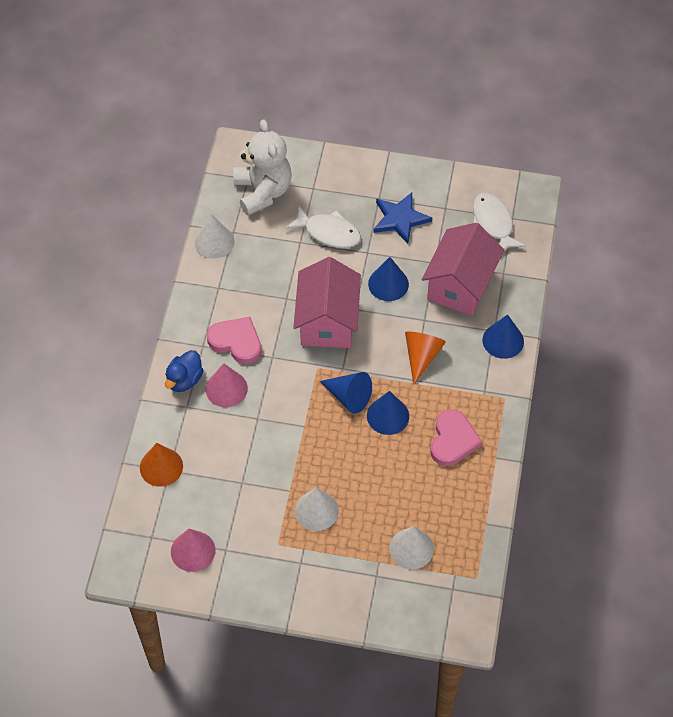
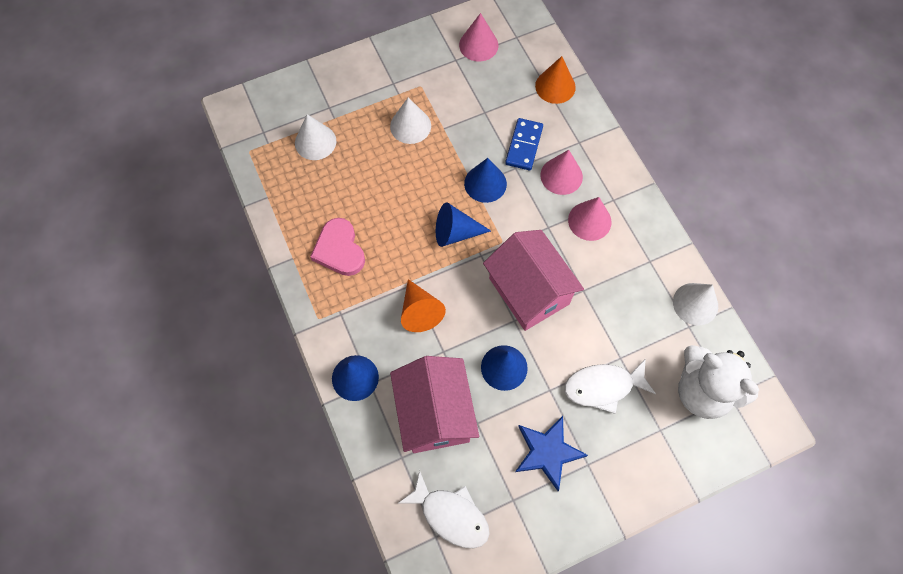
camera: 145 degrees right, 10 degrees up
blue duck [165,350,203,392] -> none
pink heart [207,317,261,364] -> pink cone [568,197,612,241]
blue cone [367,391,409,435] -> blue cone moved to [464,158,507,203]
none -> blue domino [505,118,543,170]

